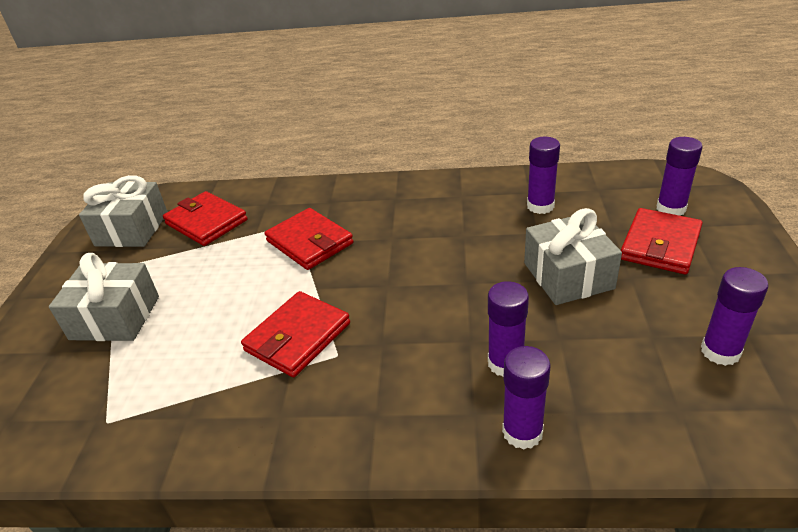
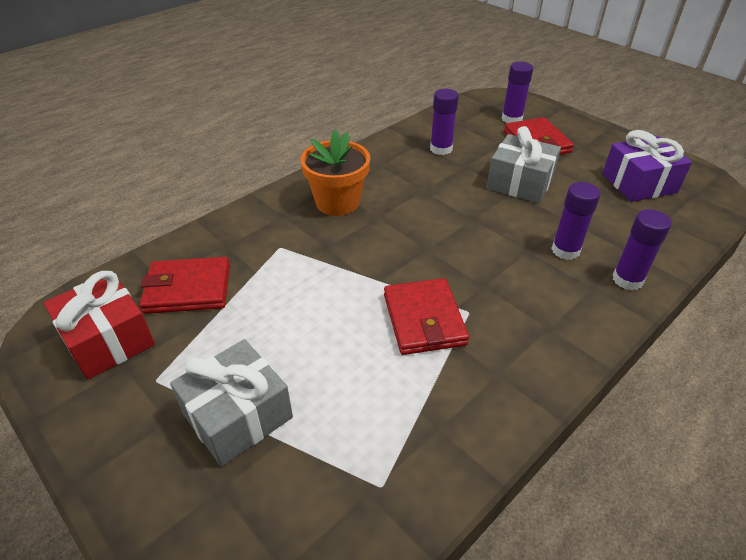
camera: 50 degrees left, 5 degrees up
grey gift [79,175,168,247] -> red gift [44,271,155,380]
red wallet [265,208,354,270] -> none
purple glue stick [701,267,769,366] -> purple gift [602,130,692,202]
none -> orange flower pot [300,129,370,216]

